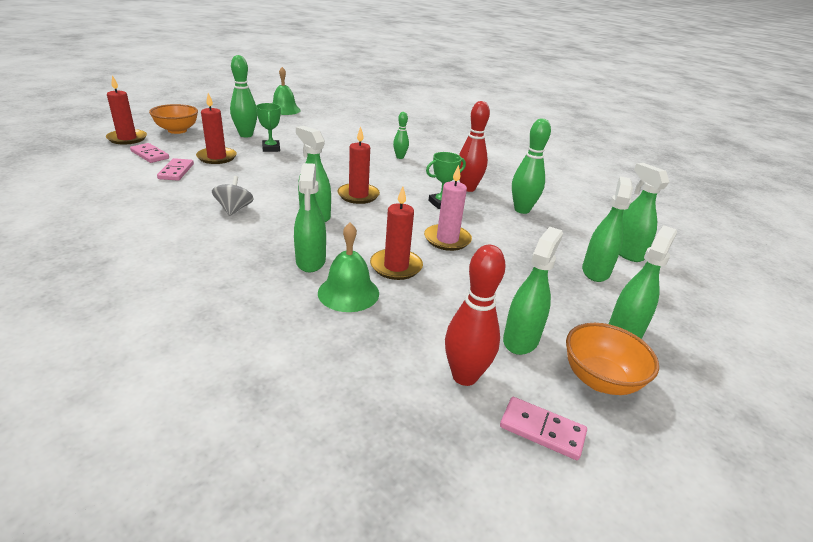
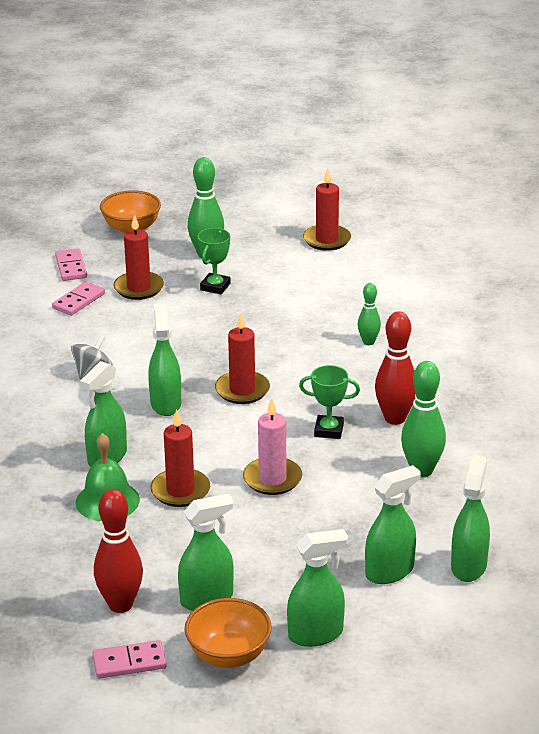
camera: 40 degrees right, 0 degrees up
red candle [106,75,147,145] -> red candle moved to [303,169,351,251]
green bell [273,67,301,115] -> none
pink domino [500,397,587,460] -> pink domino turned 75 degrees counterclockwise [93,640,167,679]

